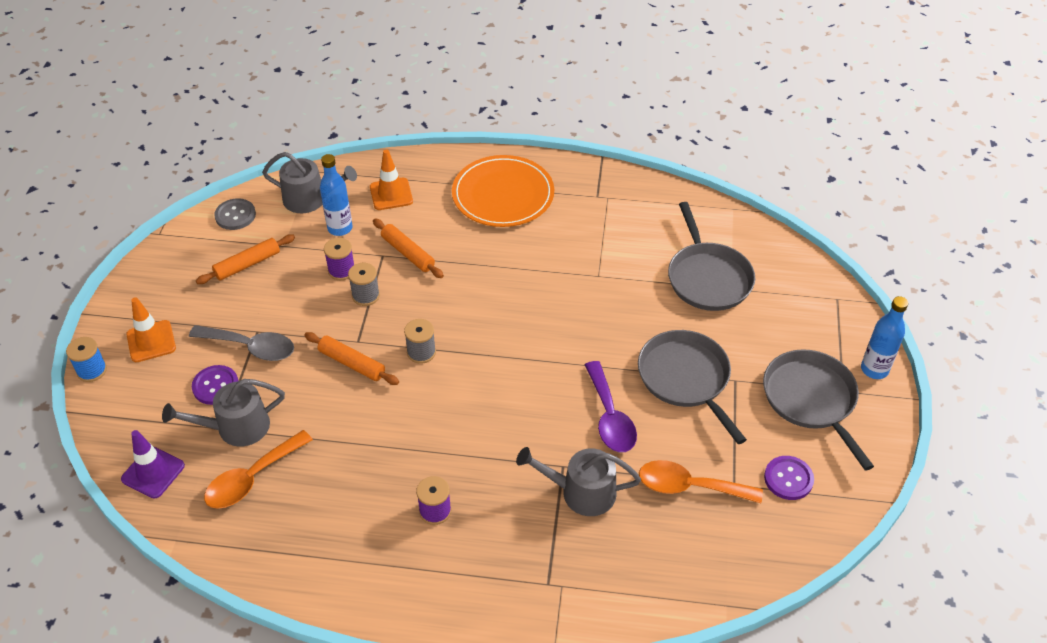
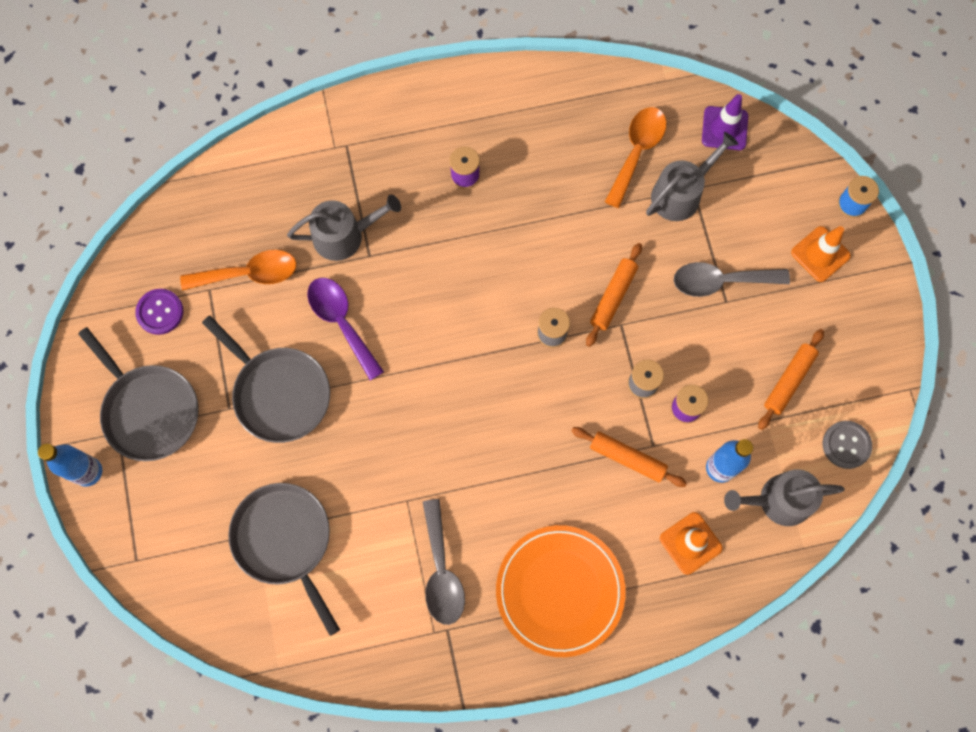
camera: 160 degrees right, 25 degrees up
purple button [192,365,238,405] -> none
orange rolling pin [304,332,399,385] -> orange rolling pin turned 75 degrees counterclockwise [586,243,642,347]
none -> grey spoon [423,499,465,625]

